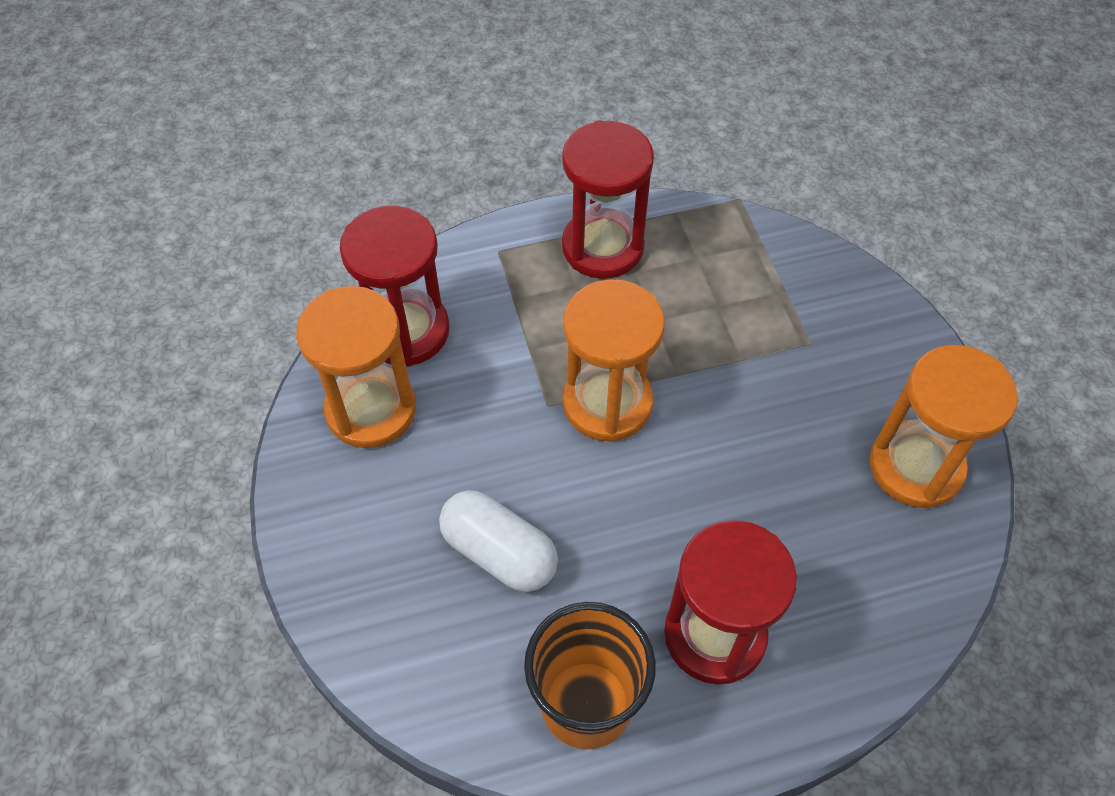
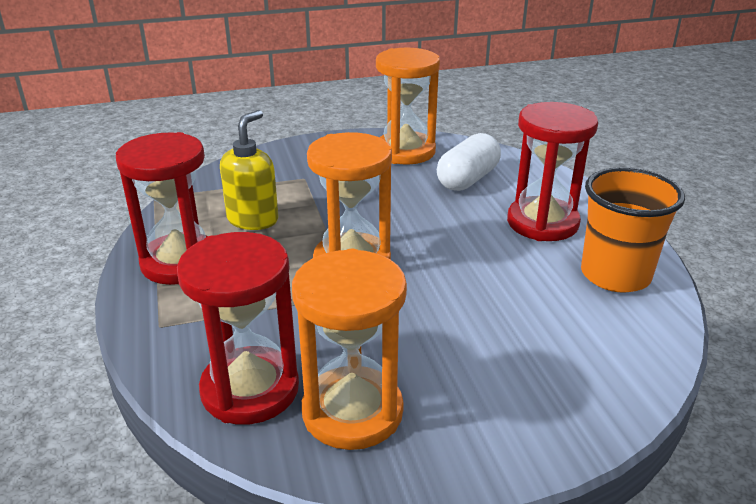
camera: 90 degrees left, 25 degrees down
white capsule [439,490,558,592] -> white capsule moved to [437,133,501,191]
none -> yellow soap dispenser [220,110,279,230]

